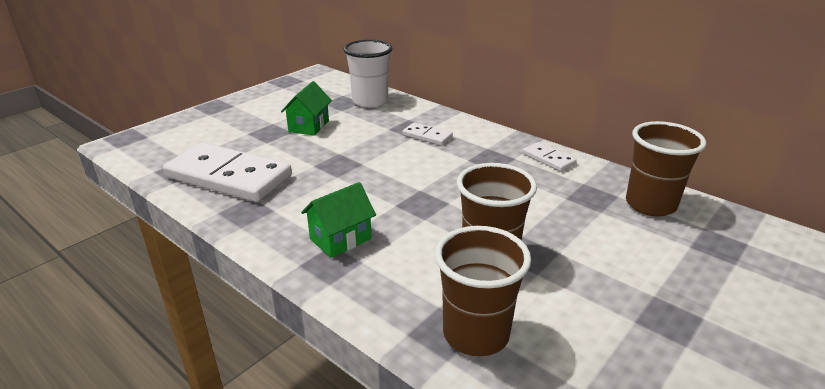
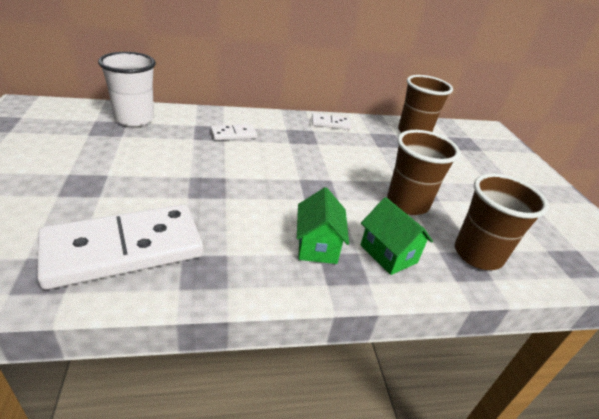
camera: 55 degrees left, 5 degrees up
green house [281,81,332,136] -> green house moved to [361,197,433,275]

